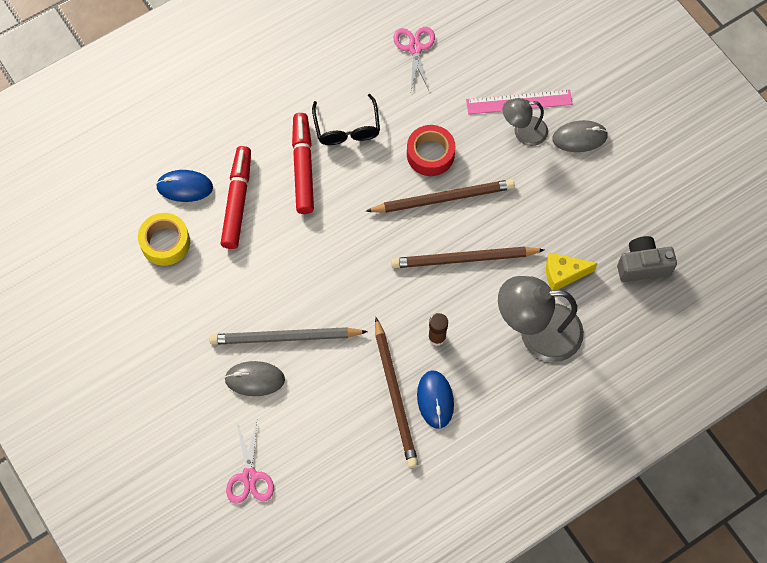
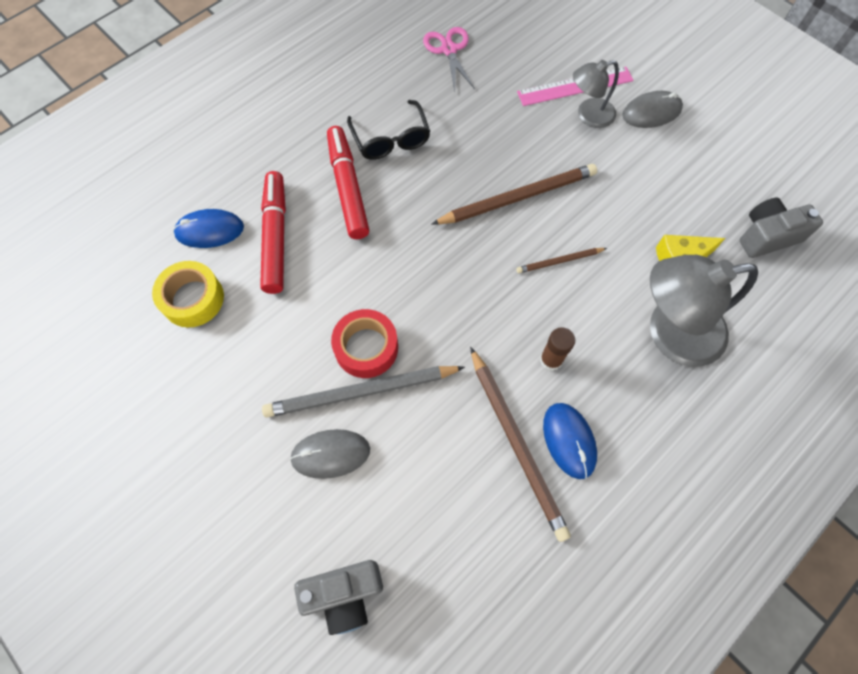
camera: 10 degrees left, 0 degrees up
pink scissors [226,421,274,504] -> grey camera [294,560,383,635]
brown pencil [391,246,544,268] -> brown pencil [516,248,607,273], size x0.51
red tape [407,125,455,176] -> red tape moved to [331,309,398,378]

